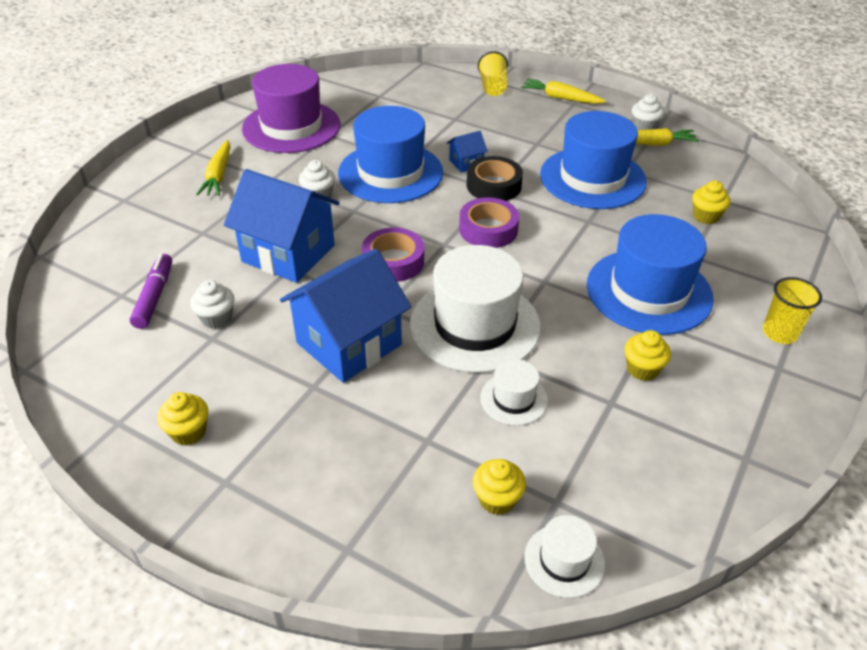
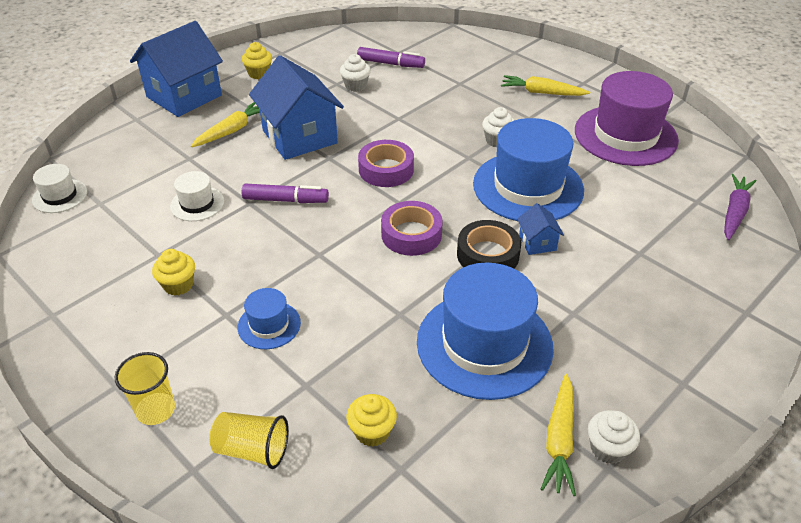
camera: 105 degrees right, 0 degrees up
blue house [224,169,339,283] -> blue house moved to [130,21,223,117]
white hat [410,245,541,373] -> purple marker [242,184,329,203]
yellow cupcake [472,459,526,515] -> none
yellow cup [478,51,508,96] -> yellow cup moved to [209,412,289,469]
yellow carrot [521,79,606,104] -> yellow carrot moved to [191,102,260,147]
blue hat [587,214,714,335] -> blue hat [238,288,301,349], size x0.47
none -> purple carrot [724,174,756,240]

